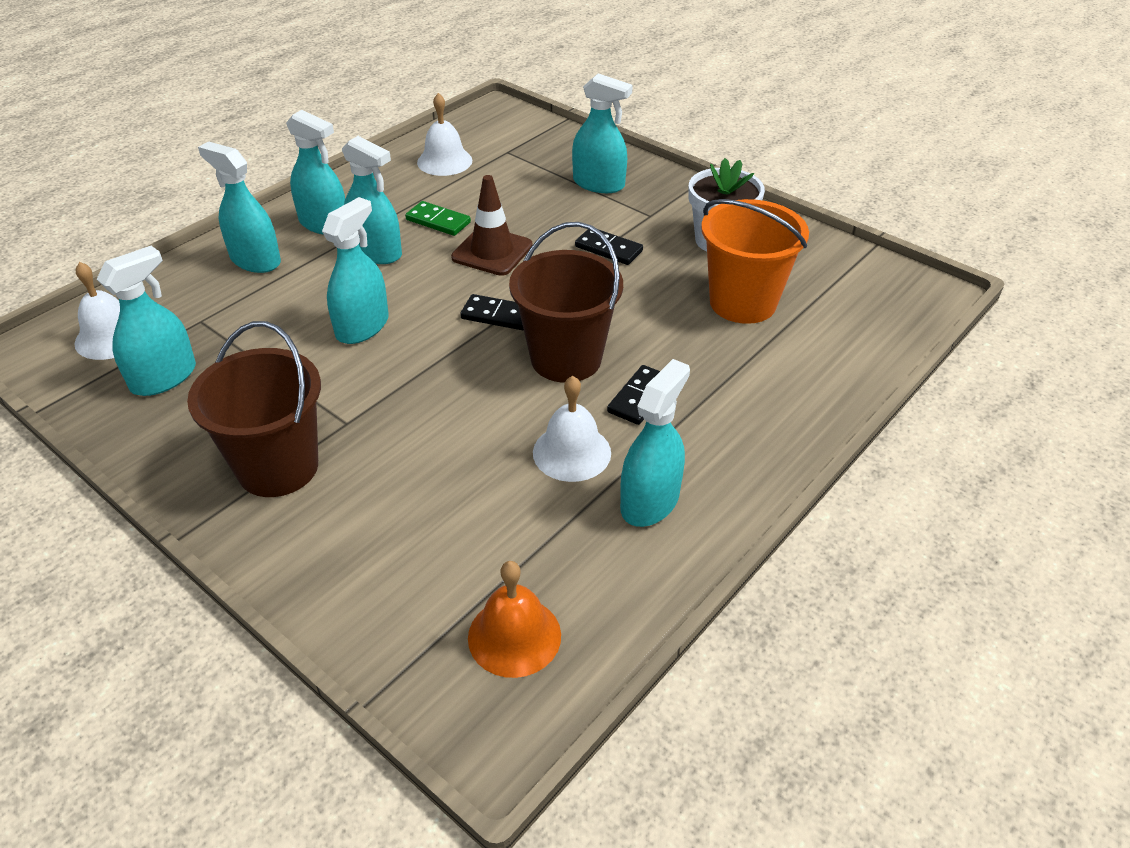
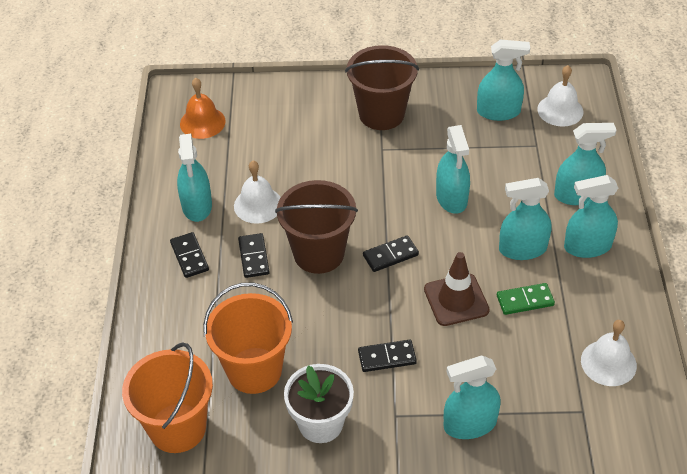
camera: 140 degrees right, 5 degrees up
turquoise spray bottle [97,246,196,396] -> turquoise spray bottle turned 90 degrees counterclockwise [477,39,530,121]
none -> orange bucket [122,342,213,453]
none -> black domino [170,232,209,278]

